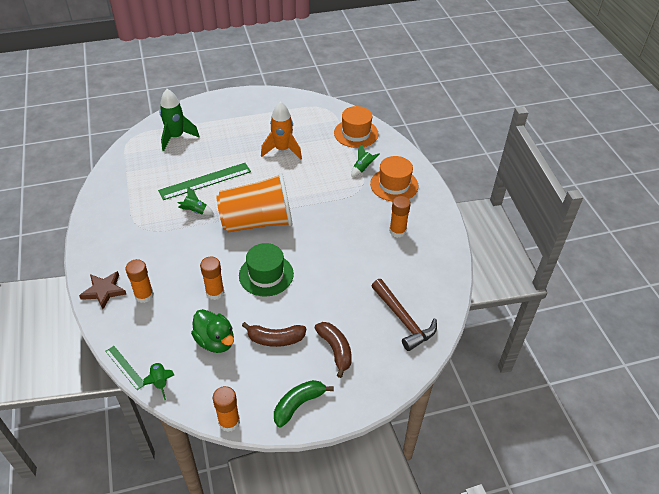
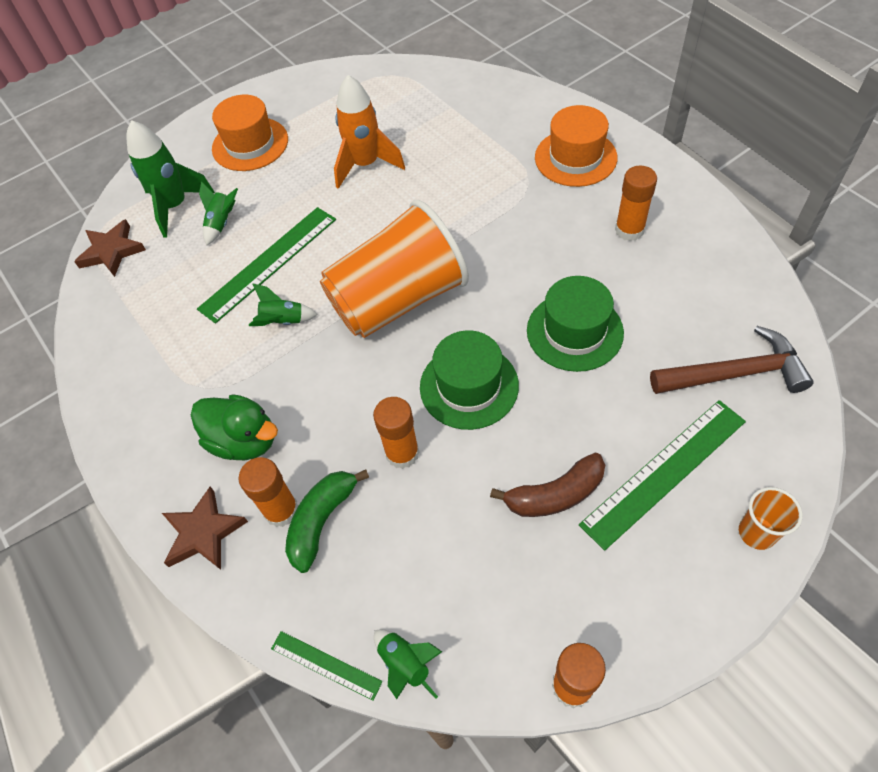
camera: 15 degrees left, 10 degrees up
green duck [191,309,234,353] -> green duck moved to [191,394,278,460]
green banana [274,380,334,427] -> green banana moved to [285,469,369,573]
brown banana [315,322,352,378] -> green ruler [579,400,746,551]
orange hat [334,106,379,148] -> orange hat moved to [212,95,288,171]
green rocket [351,144,379,177] -> green rocket moved to [199,181,238,245]
brown hammer [372,279,437,351] -> brown hammer turned 45 degrees counterclockwise [650,326,813,394]
none -> brown star [74,219,146,277]
none -> green hat [527,276,624,372]
none -> orange cup [739,487,803,550]

